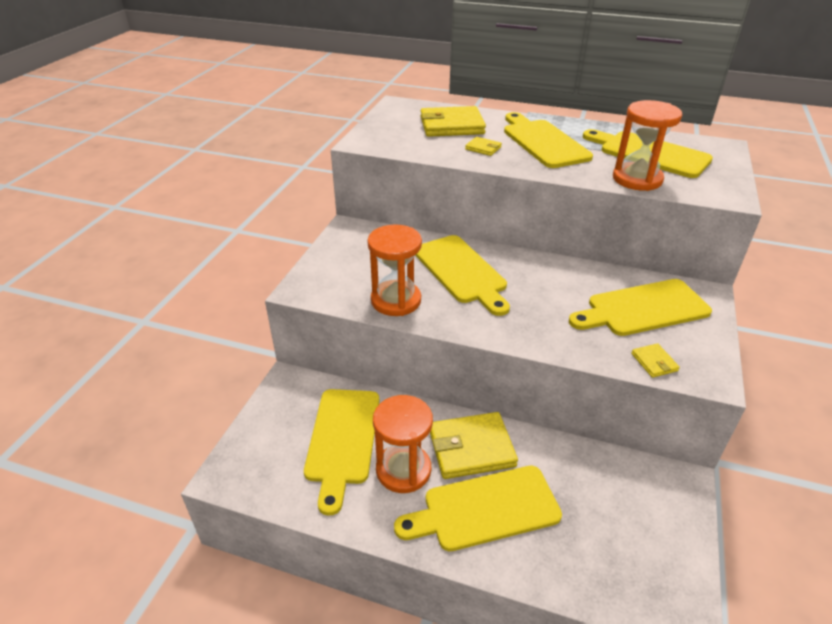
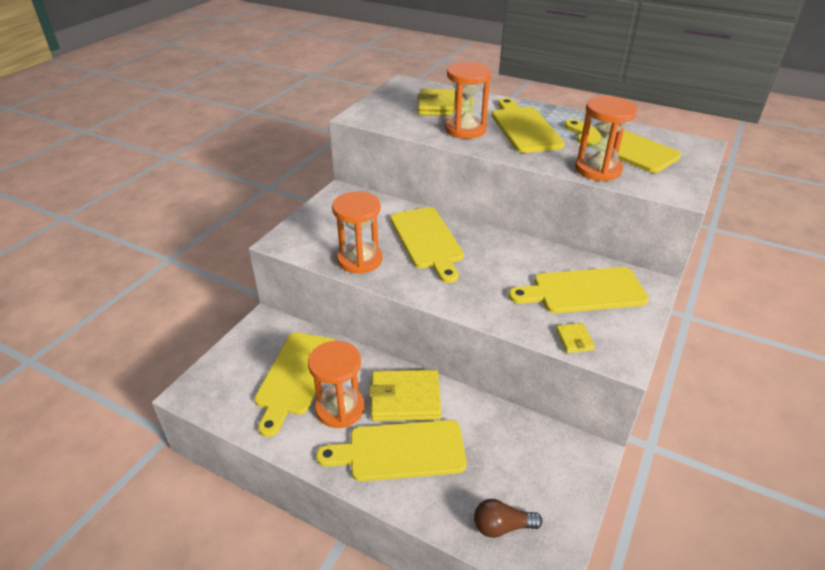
camera: 10 degrees right, 0 degrees up
yellow wallet [465,137,502,156] -> orange hourglass [445,62,491,139]
none -> brown light bulb [474,499,543,538]

